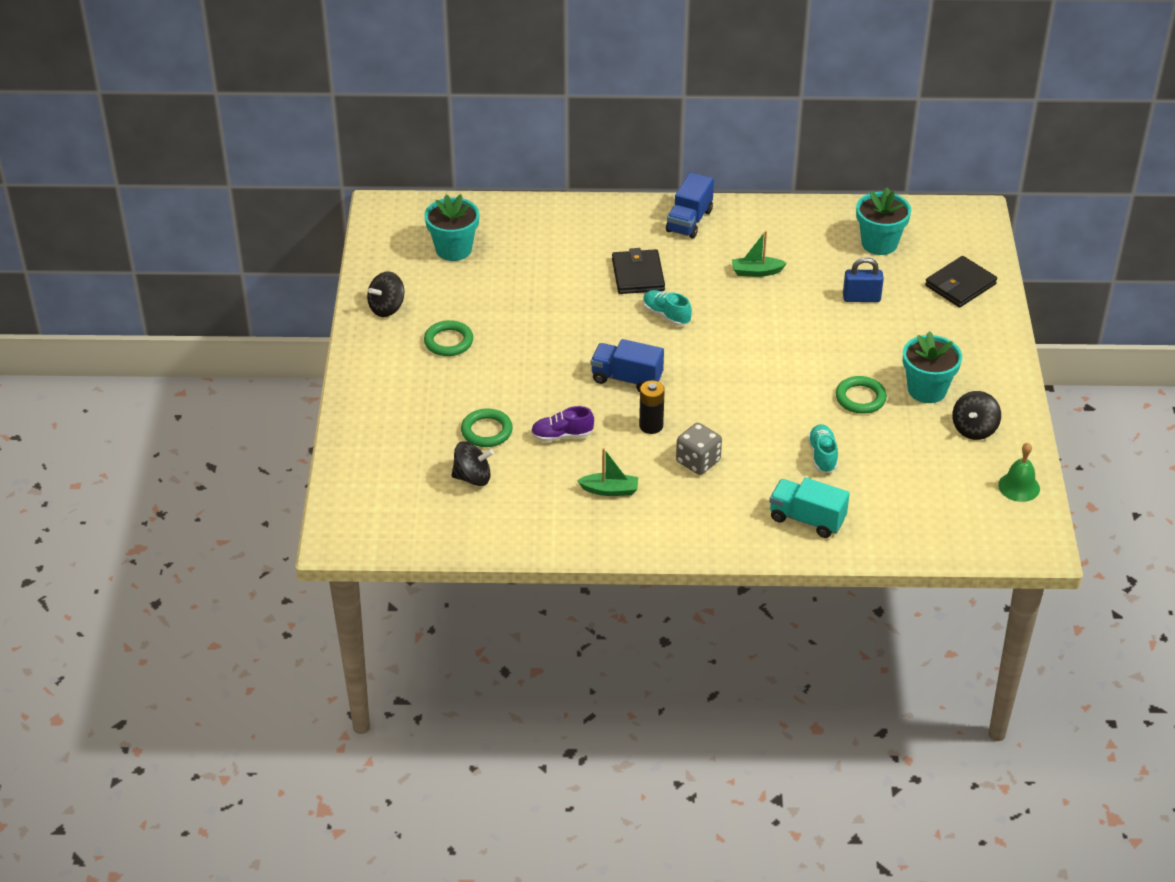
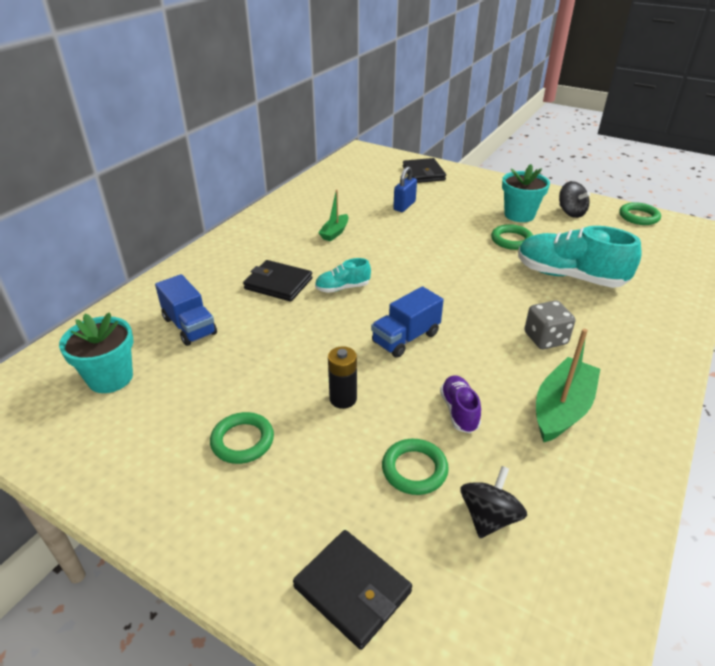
camera: 60 degrees left, 5 degrees down
black spinning top [367,271,404,317] -> none
purple shoe [531,406,594,442] -> purple shoe turned 150 degrees clockwise [440,375,481,433]
green boat [577,448,638,496] -> green boat [536,329,600,442], size x1.71
black battery [639,381,665,434] -> black battery moved to [328,346,357,409]
blue truck [666,172,714,239] -> blue truck moved to [155,274,217,346]
turquoise truck [769,477,850,538] -> none
turquoise shoe [808,424,838,473] -> turquoise shoe [518,226,641,288], size x2.01
turquoise flower pot [856,187,911,255] -> none
green bell [998,443,1040,502] -> green ring [619,202,661,225]
none -> black wallet [293,530,412,650]

